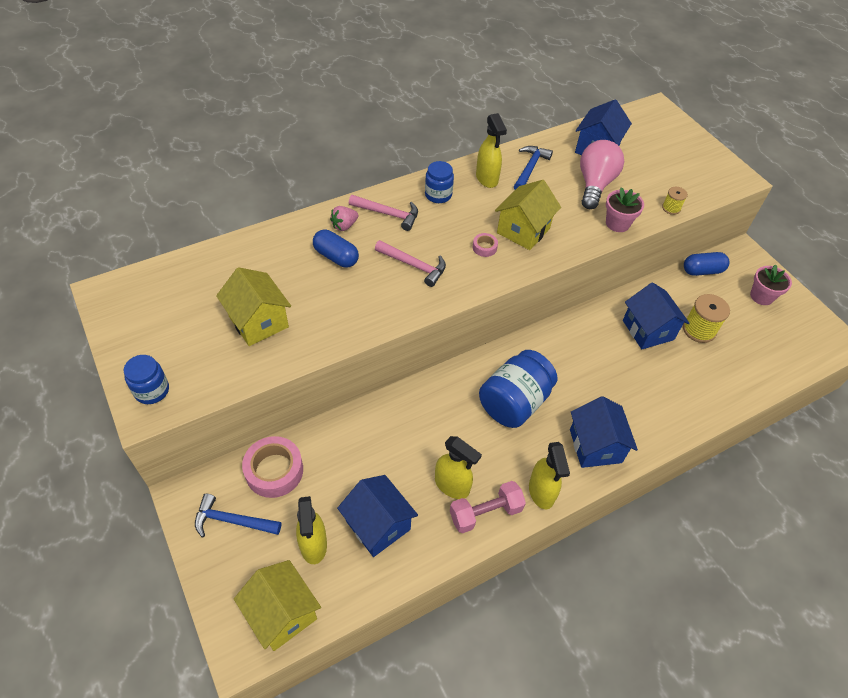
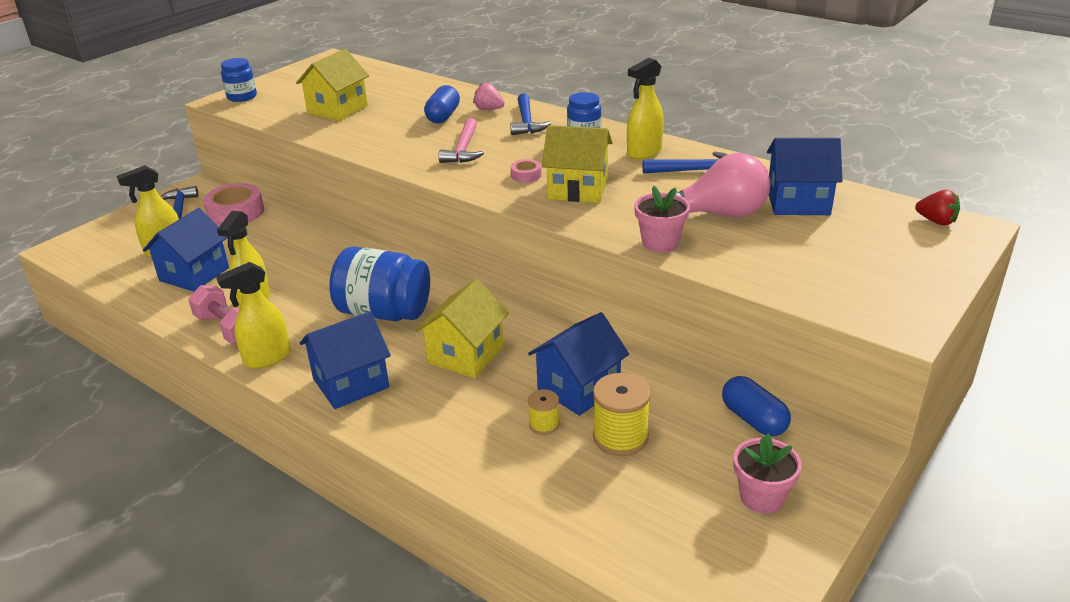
camera: 70 degrees right, 20 degrees down
yellow house [234,560,321,651] -> yellow house moved to [416,279,509,378]
pink hammer [349,195,418,231] -> blue hammer [510,93,551,135]
yellow spool [662,187,688,215] -> yellow spool moved to [528,389,560,435]
none -> red strawberry [915,190,960,226]

